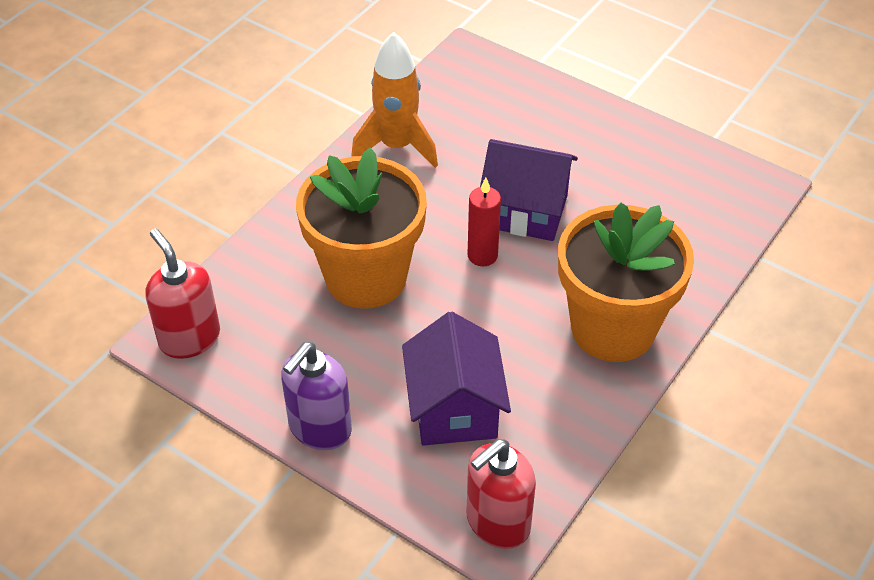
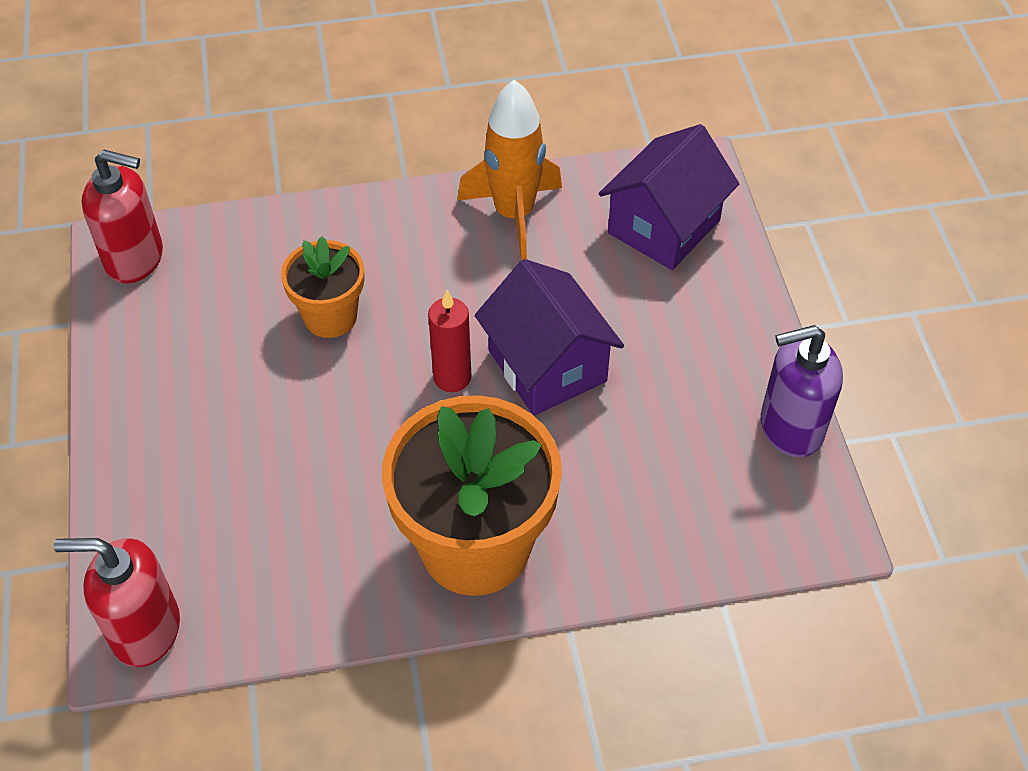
camera: 45 degrees right, 5 degrees up
red soap dispenser [145,229,220,359] -> red soap dispenser turned 90 degrees clockwise [81,150,163,283]
purple soap dispenser [281,342,352,450] -> purple soap dispenser moved to [761,325,843,457]
orange flower pot [296,148,427,309] -> orange flower pot [281,236,364,338], size x0.54
purple house [402,312,511,446] -> purple house moved to [599,124,739,270]

